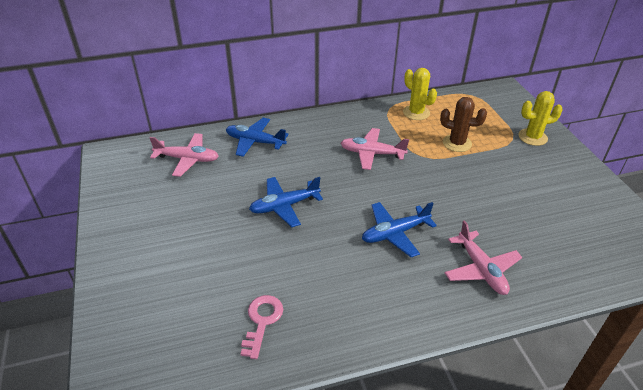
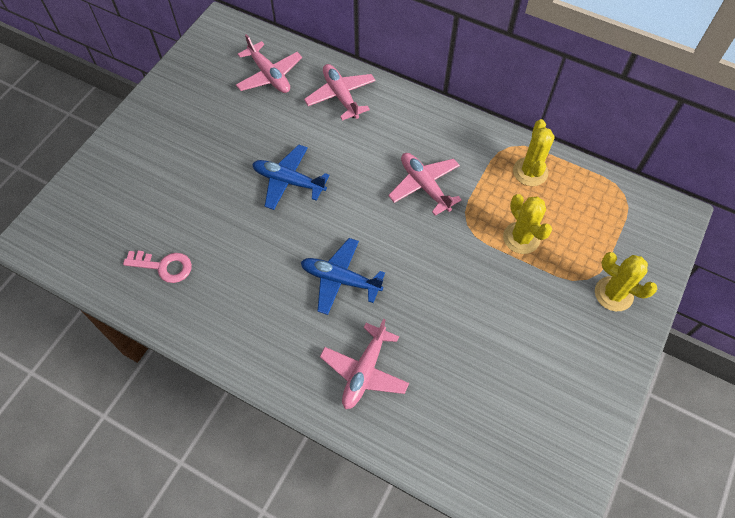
camera: 45 degrees right, 20 degrees up
blue plane [226,118,288,157] -> pink plane [304,64,376,121]
pink key [241,295,283,359] -> pink key turned 45 degrees clockwise [123,251,192,283]
brown cactus [440,97,487,152] -> yellow cactus [503,194,552,254]

